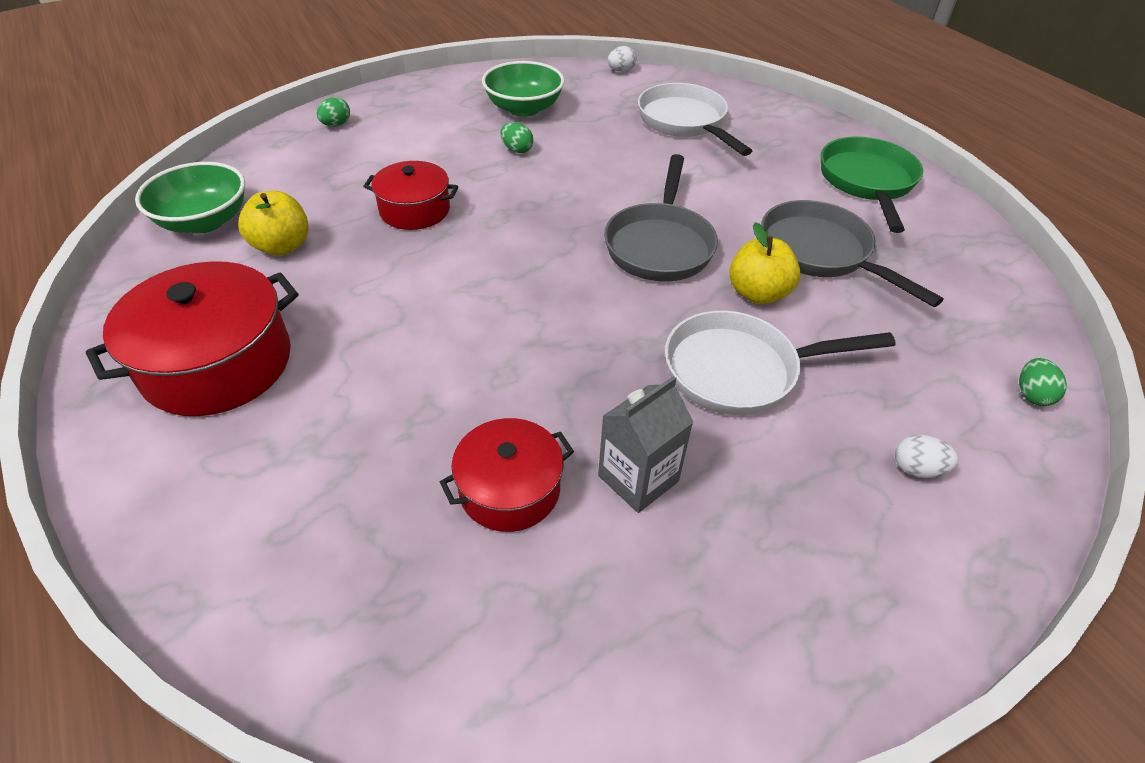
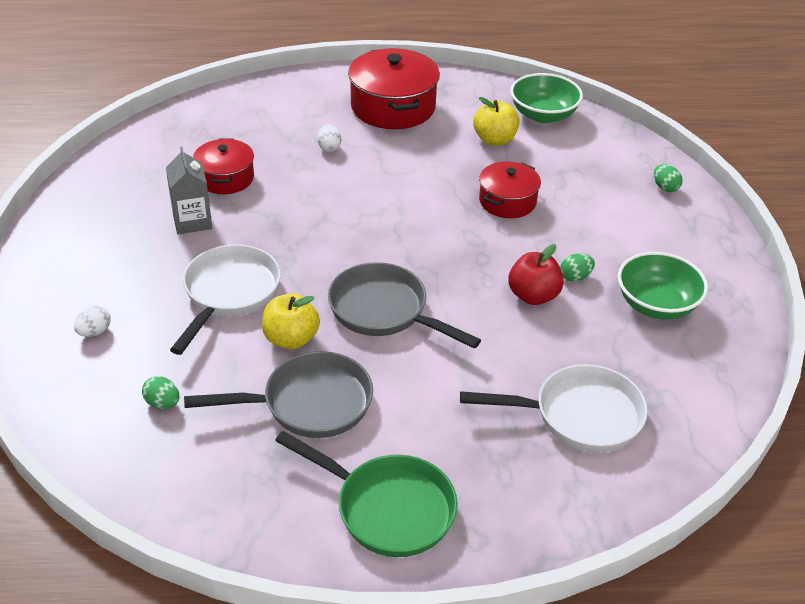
camera: 115 degrees right, 5 degrees down
white egg [608,46,636,72] -> white egg moved to [318,124,341,152]
green egg [1019,358,1067,406] -> green egg moved to [142,376,179,409]
none -> red apple [508,244,564,305]

